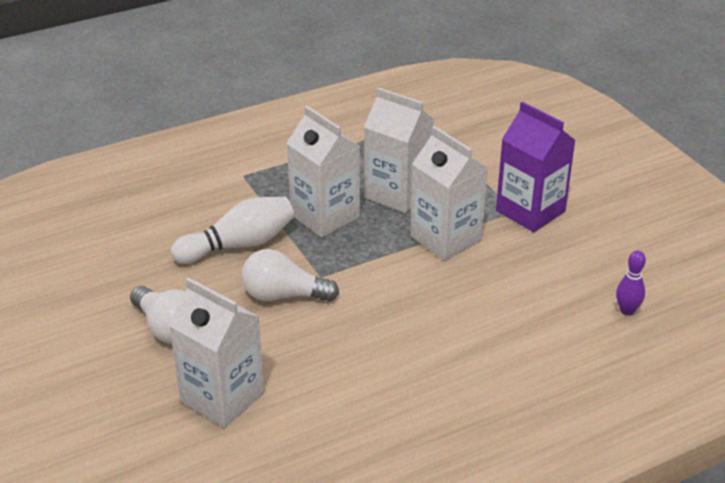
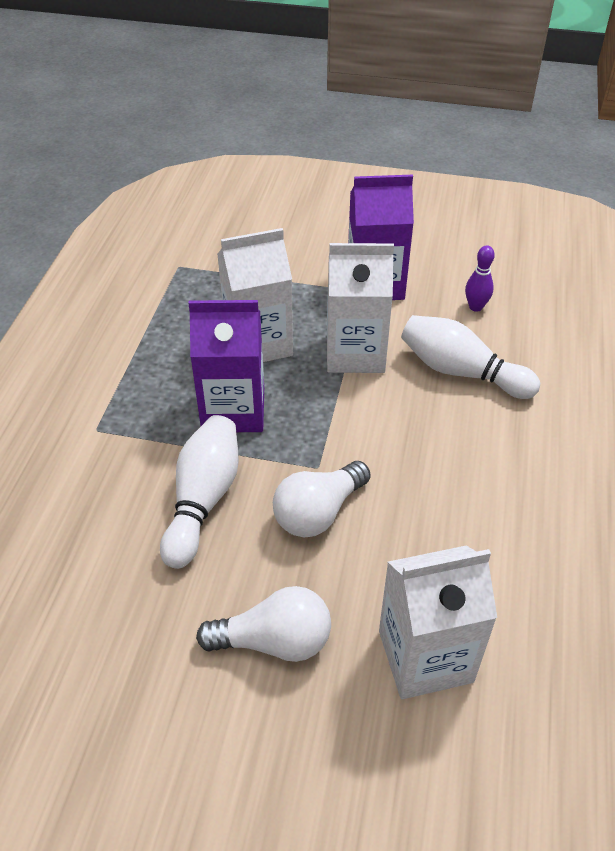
camera: 50 degrees left, 10 degrees up
white carton [287,106,360,237] -> purple carton [188,300,264,432]
purple bowling pin [616,251,646,316] -> purple bowling pin moved to [465,245,495,312]
none -> white bowling pin [401,315,540,399]

